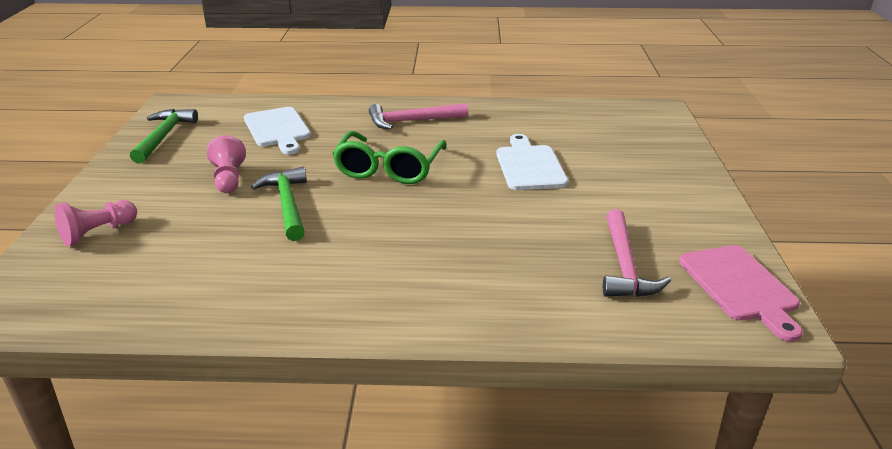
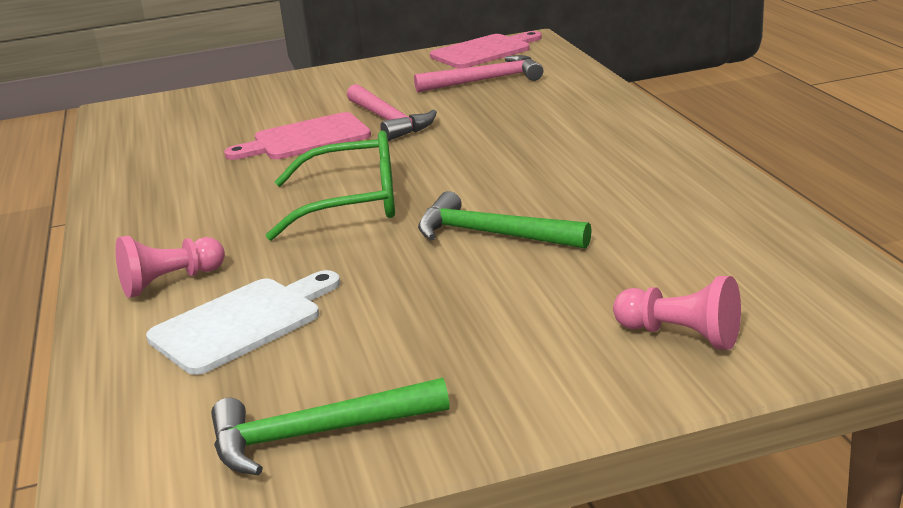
camera: 105 degrees left, 5 degrees down
pink pawn [207,135,246,193] -> pink pawn moved to [115,236,225,298]
green hammer [251,167,307,241] -> green hammer turned 60 degrees clockwise [418,191,592,249]
pink hammer [369,103,468,129] -> pink hammer moved to [347,84,437,141]
white cutting board [496,134,568,190] -> pink cutting board [224,112,371,160]

